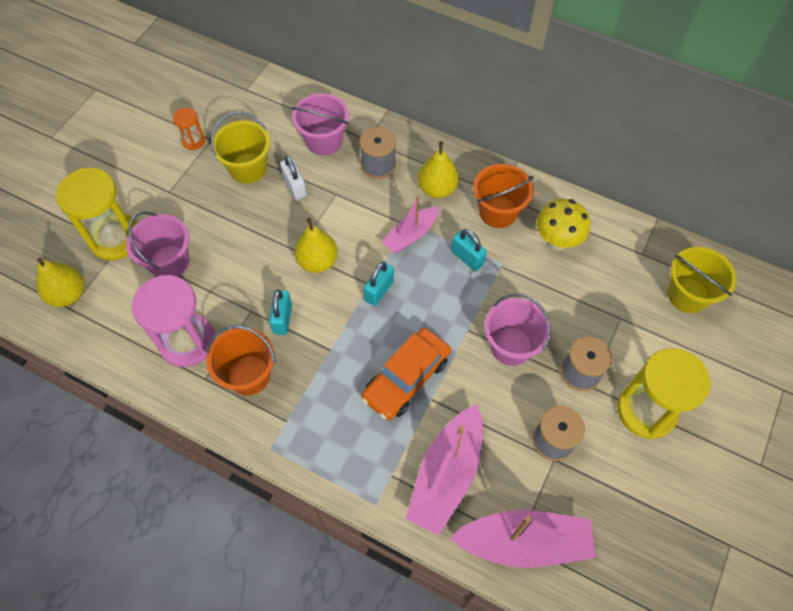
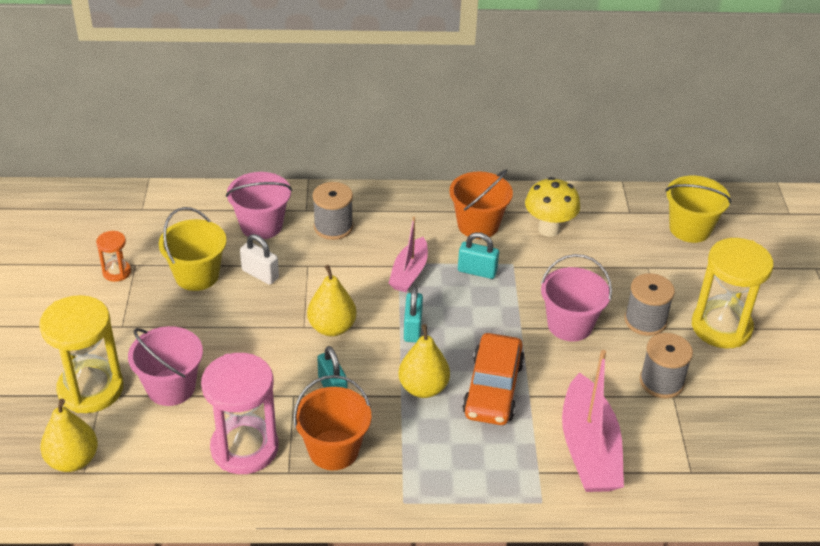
camera: 30 degrees left, 20 degrees down
yellow pear [418,141,459,198] -> yellow pear moved to [398,324,450,398]
pink boat [450,510,596,568] -> none

